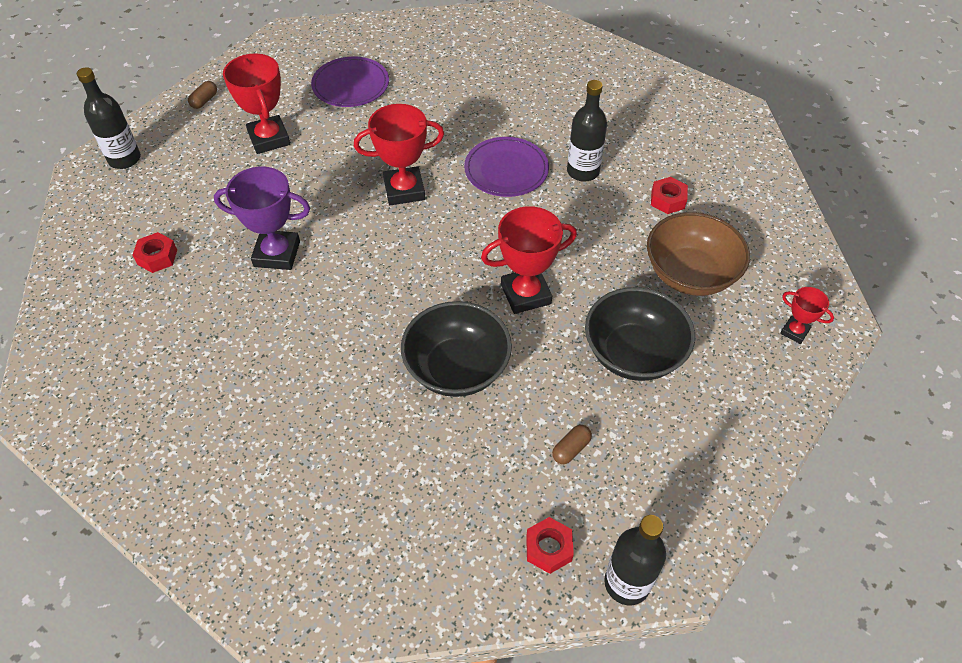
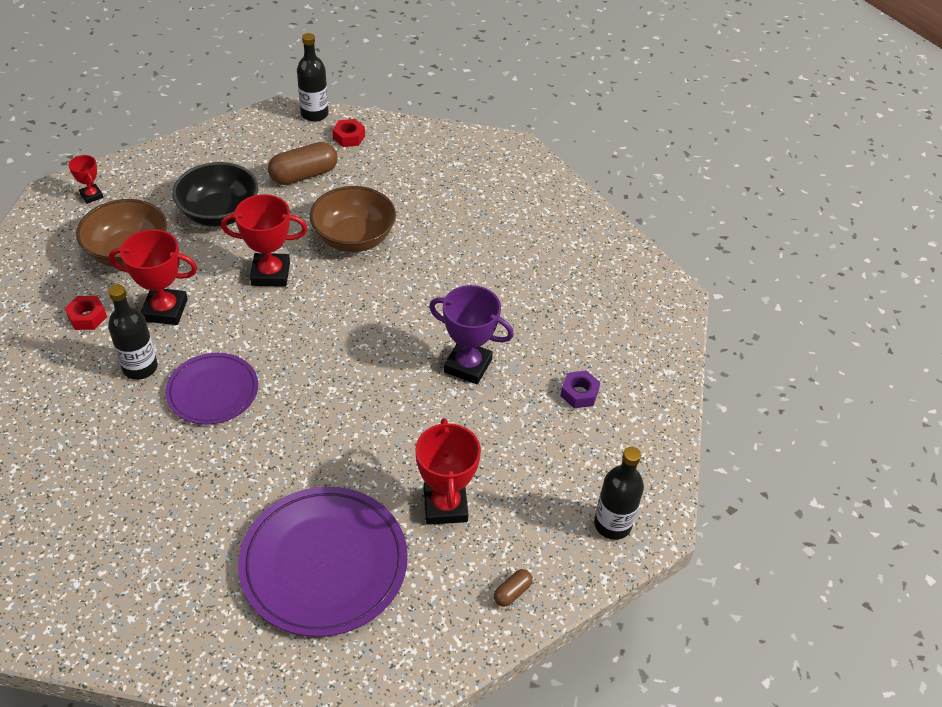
camera: 165 degrees left, 5 degrees down
red nut [133,232,177,273] -> purple nut [560,370,601,408]
purple plate [311,57,389,107] -> purple plate [238,486,408,637], size x1.63
red trophy [354,104,444,205] -> red trophy moved to [109,229,197,325]
black bowl [401,301,512,397] -> brown bowl [310,186,396,252]
brown capsule [552,425,592,464] -> brown capsule [268,142,338,185], size x2.08

